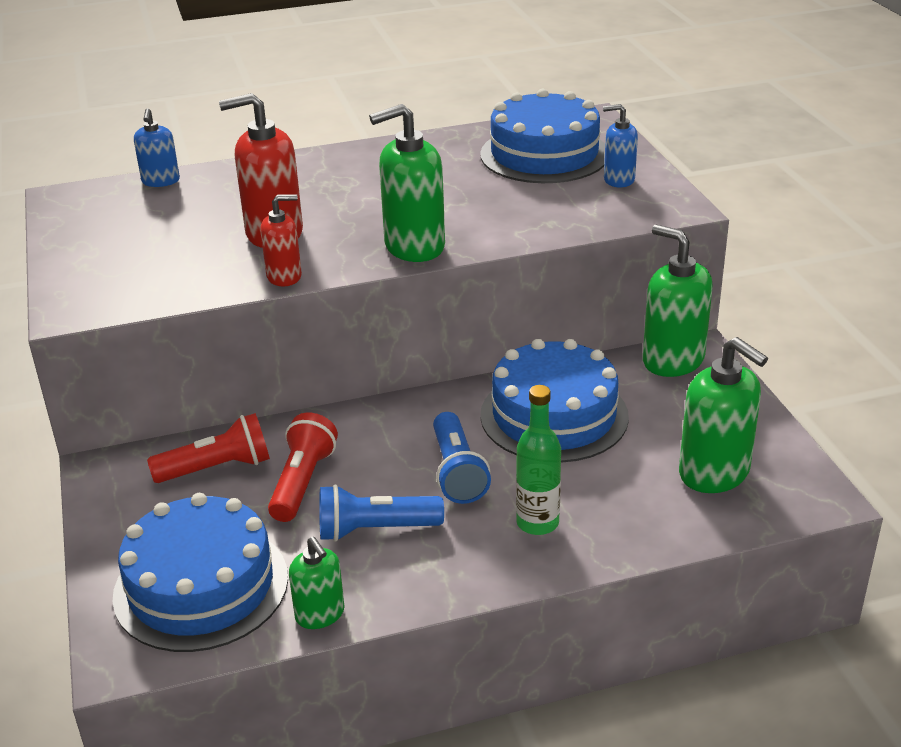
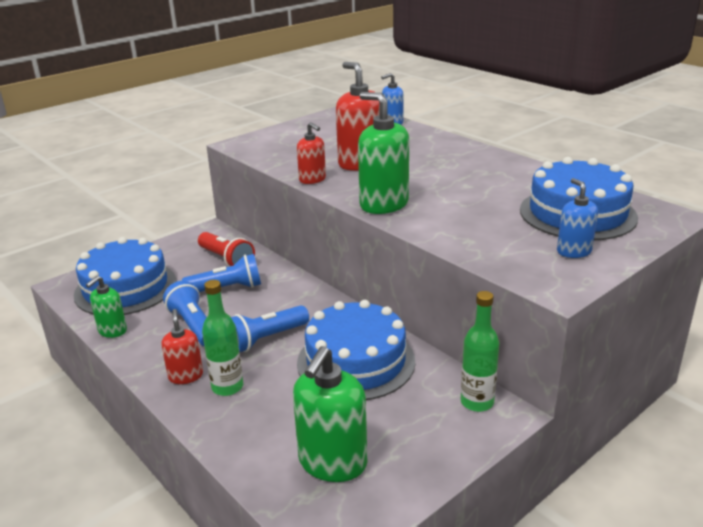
camera: 65 degrees right, 5 degrees down
red flashlight [268,413,338,522] -> blue flashlight [182,254,261,292]
green soap dispenser [643,225,713,377] -> green bottle [461,291,499,412]
none -> red soap dispenser [161,309,203,384]

